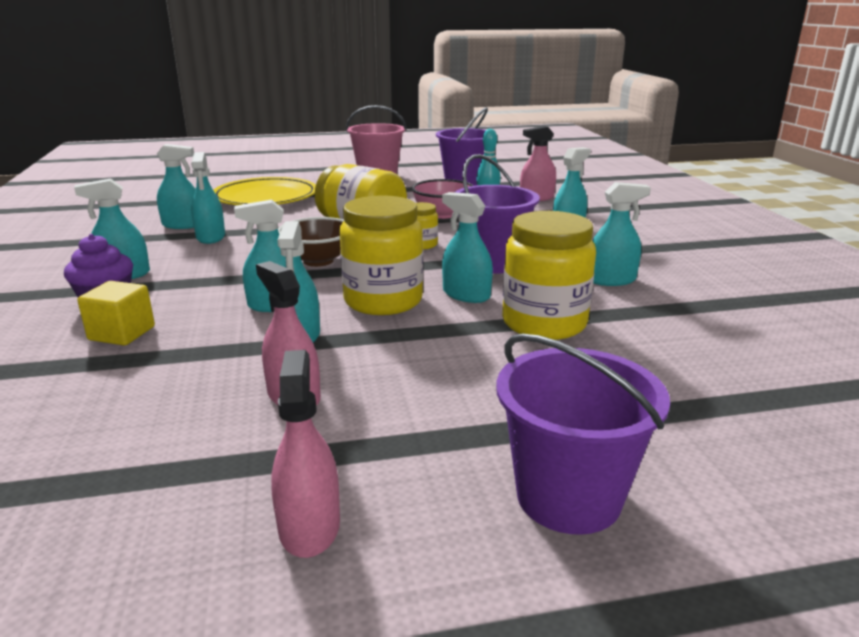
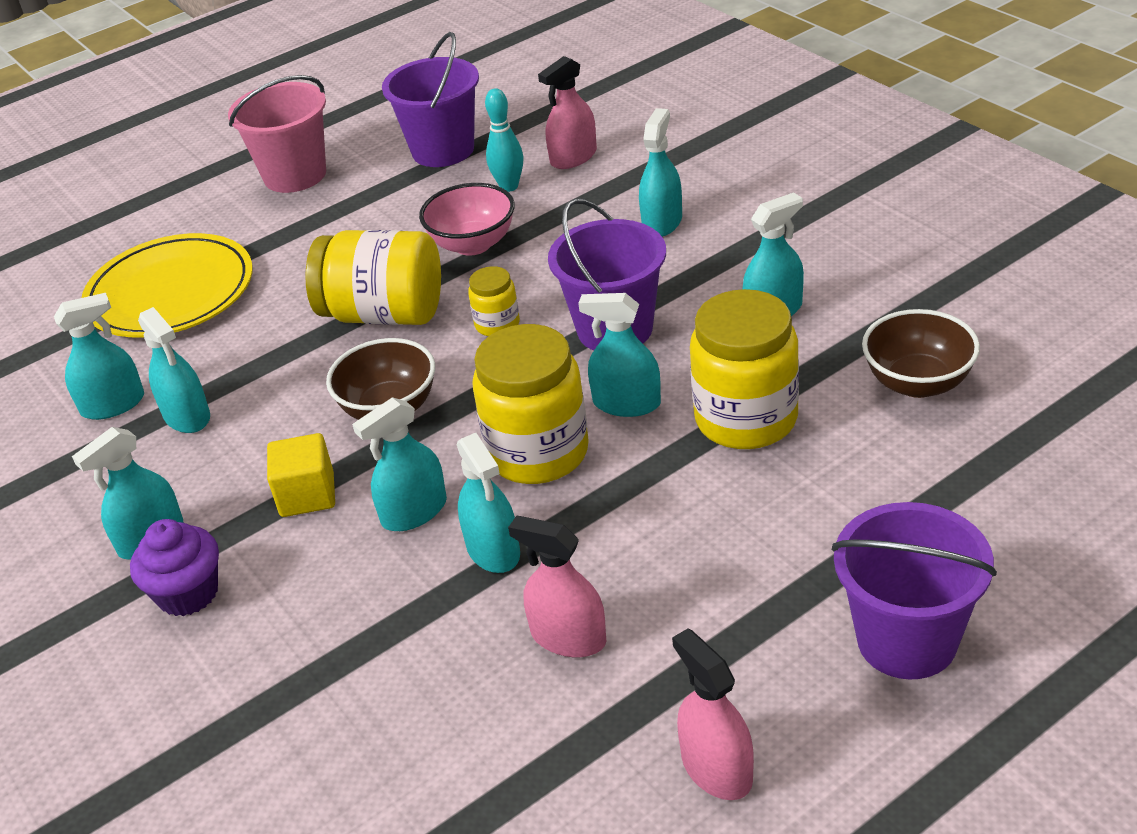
camera: 20 degrees left, 15 degrees up
yellow cube [77,281,155,345] -> yellow cube moved to [267,433,335,517]
none -> brown bowl [862,309,980,398]

